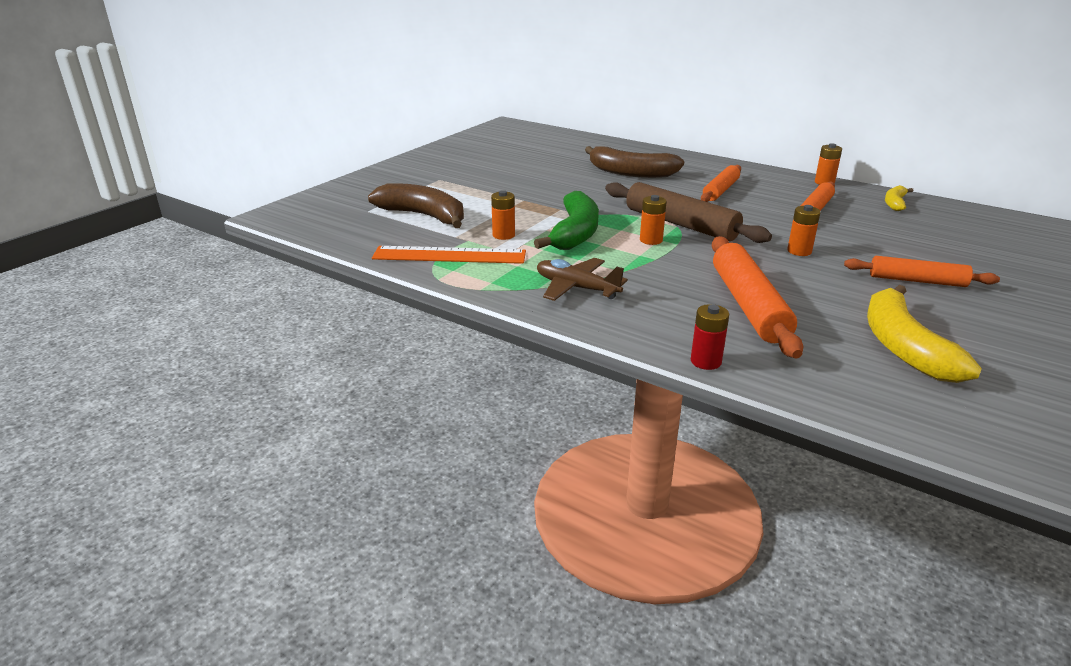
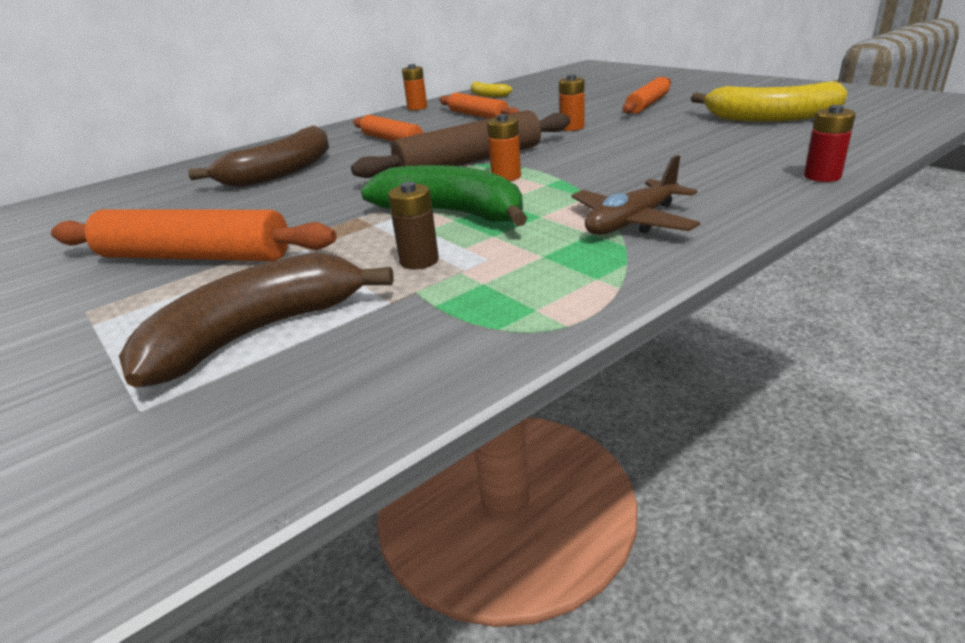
camera: 70 degrees left, 0 degrees up
orange ruler [372,246,526,264] -> none
orange battery [491,190,515,240] -> brown battery [388,182,439,269]
orange rolling pin [712,236,803,359] -> orange rolling pin moved to [51,209,336,261]

